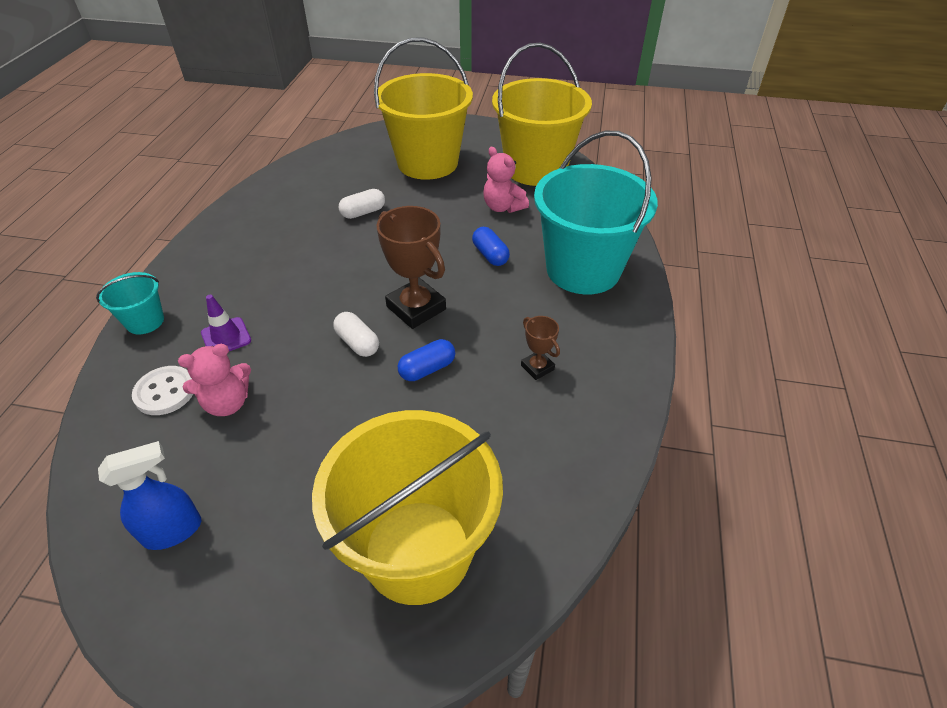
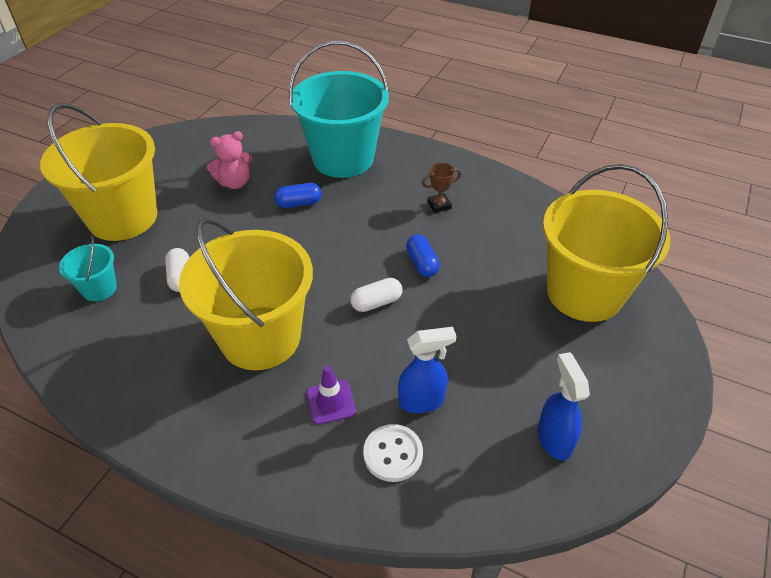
camera: 75 degrees left, 0 degrees up
turquoise bucket [96,272,164,334] -> turquoise bucket moved to [59,235,117,301]
pink teddy bear [178,344,251,416] -> blue spray bottle [398,327,456,413]
brown trophy [377,206,446,329] -> none
yellow bucket [492,43,592,186] -> yellow bucket moved to [179,218,313,370]

